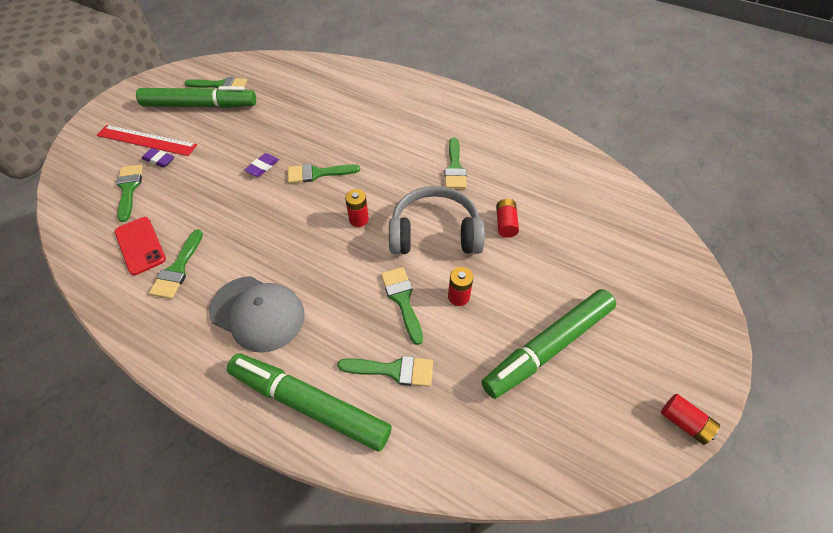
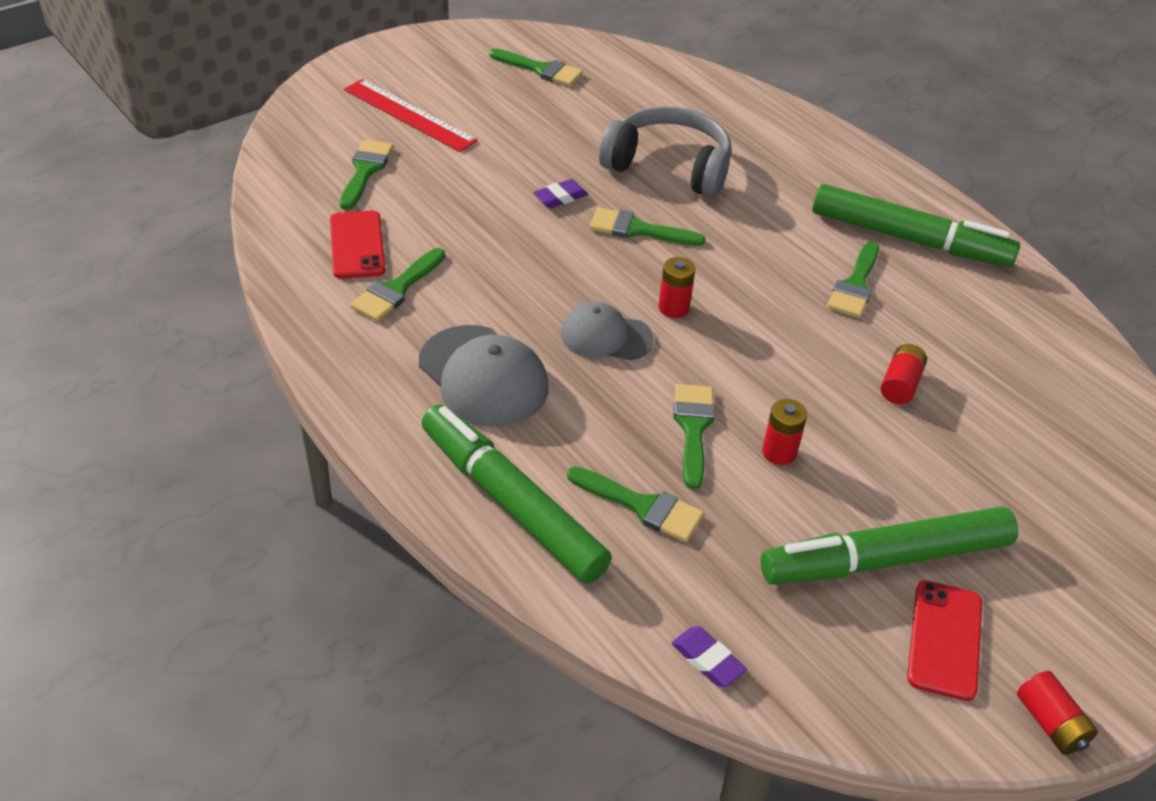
camera: 20 degrees right, 10 degrees down
green marker [136,86,256,108] -> green marker moved to [813,184,1020,267]
purple eraser [142,148,174,168] -> purple eraser moved to [671,626,747,687]
grey headphones [389,186,485,254] -> grey headphones moved to [599,107,732,198]
none -> grey cap [561,301,654,361]
none -> red phone [907,580,982,701]

